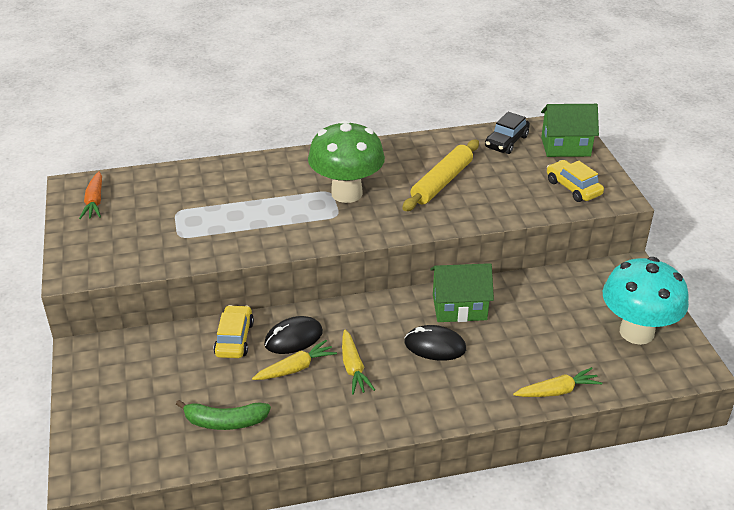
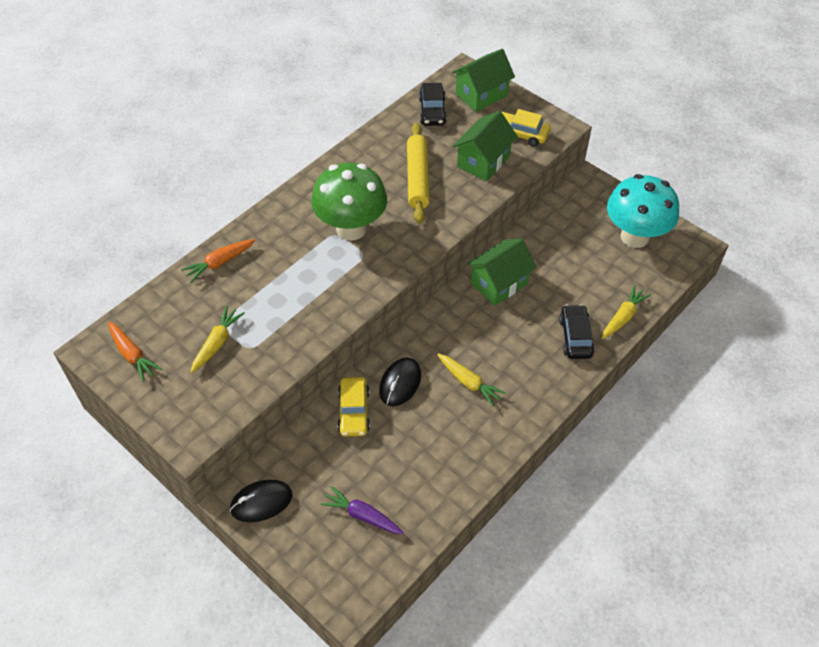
camera: 35 degrees left, 15 degrees up
green banana [176,400,271,430] -> none
yellow car [214,305,254,358] -> yellow car turned 150 degrees counterclockwise [337,377,370,436]
yellow carrot [252,340,337,380] -> yellow carrot moved to [191,306,245,373]
black mouse [404,325,466,361] -> black mouse moved to [230,480,293,522]
none -> orange carrot [181,239,256,283]
none -> purple carrot [320,486,404,534]
none -> green house [453,111,518,181]
none -> black car [559,304,595,359]

